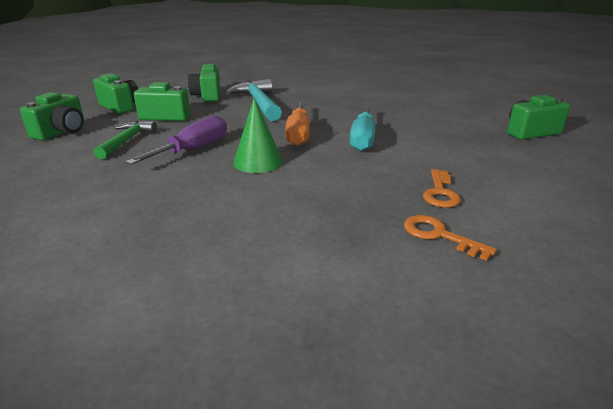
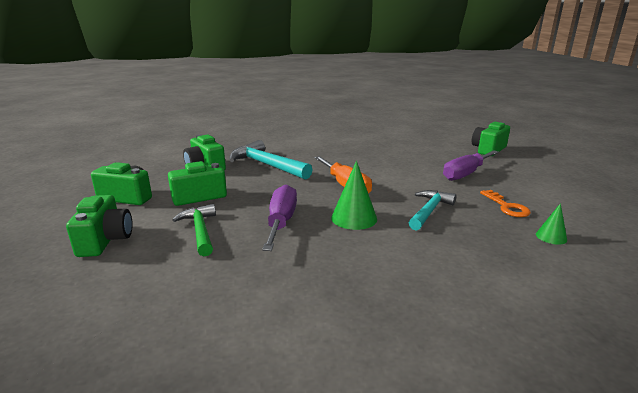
camera: 30 degrees left, 5 degrees down
turquoise screwdriver [350,105,375,151] -> none
orange key [404,215,497,261] -> green cone [536,203,567,245]
none -> turquoise hammer [409,190,456,231]
none -> purple screwdriver [443,150,499,181]

